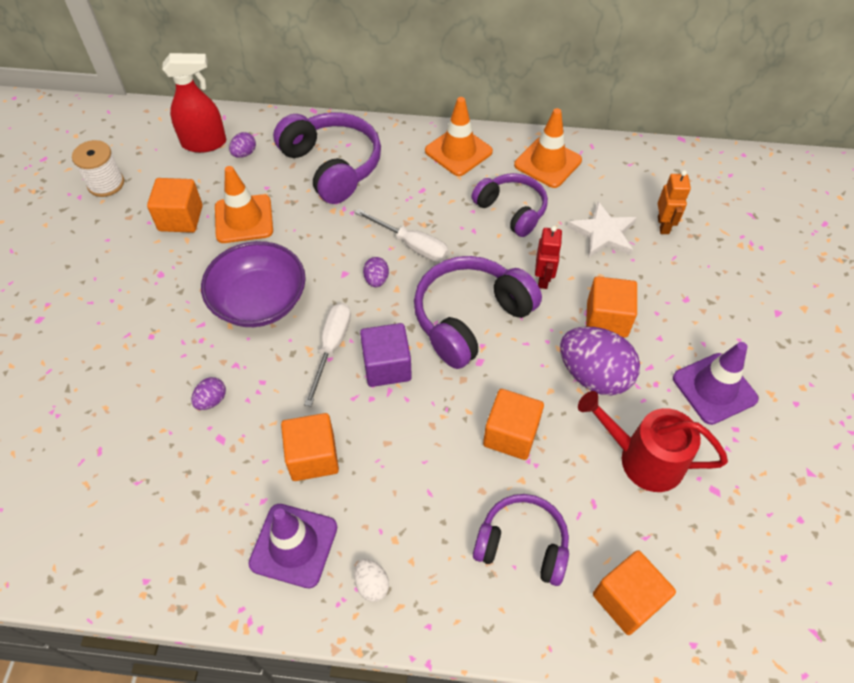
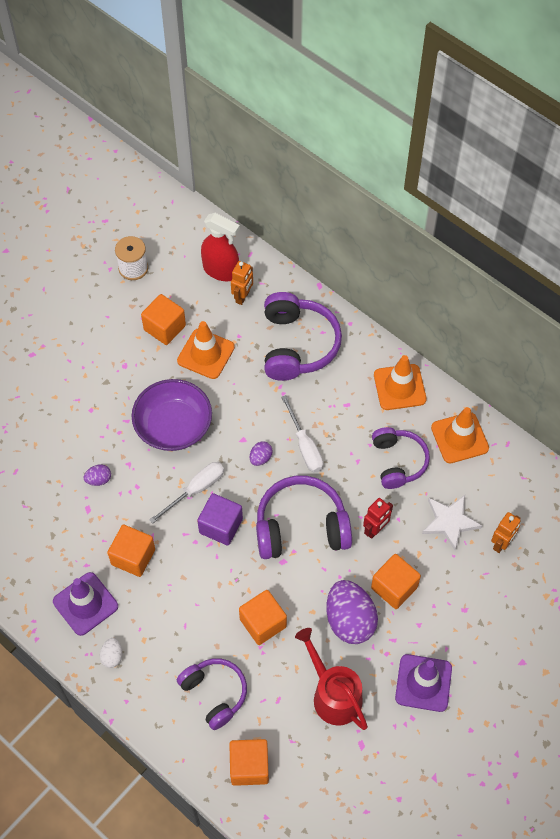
camera: 35 degrees right, 5 degrees up
purple egg [229,132,256,158] -> orange robot [231,261,253,305]

